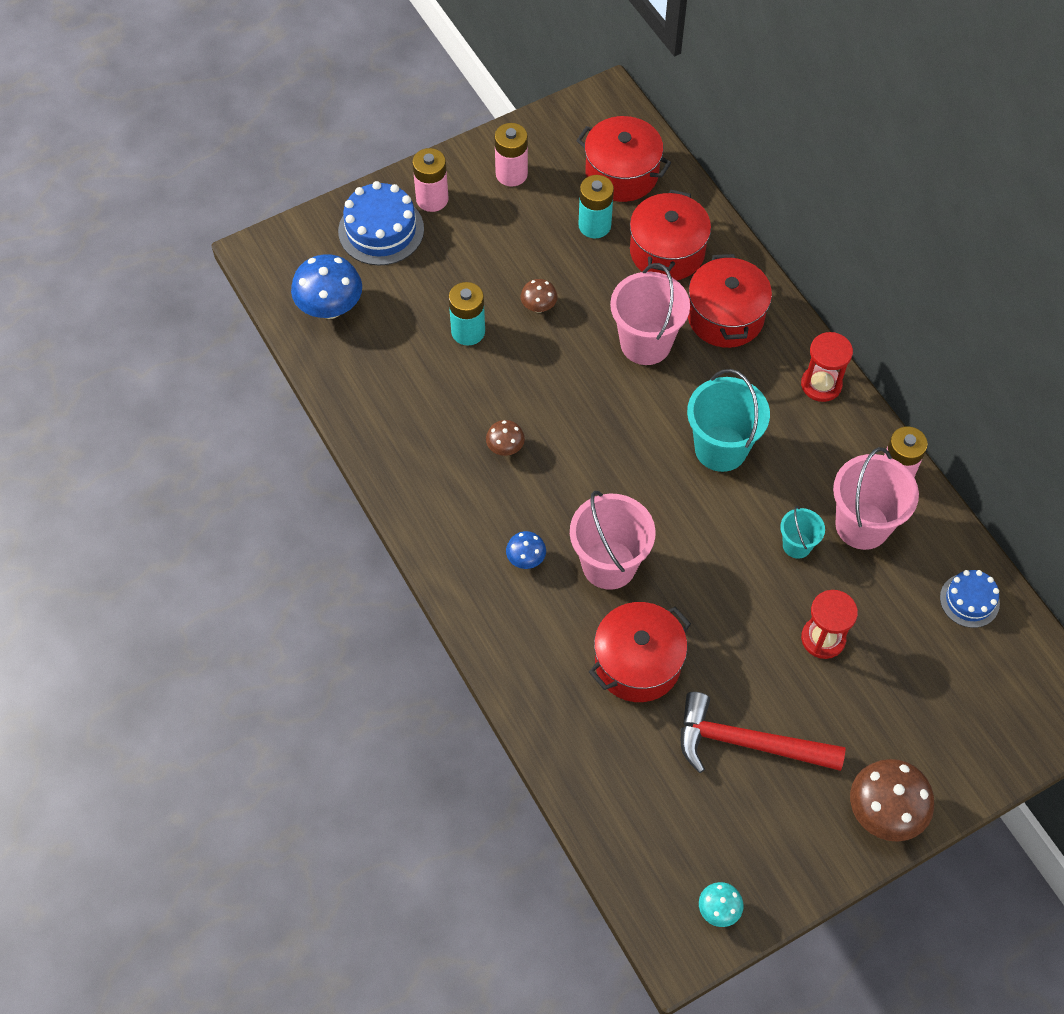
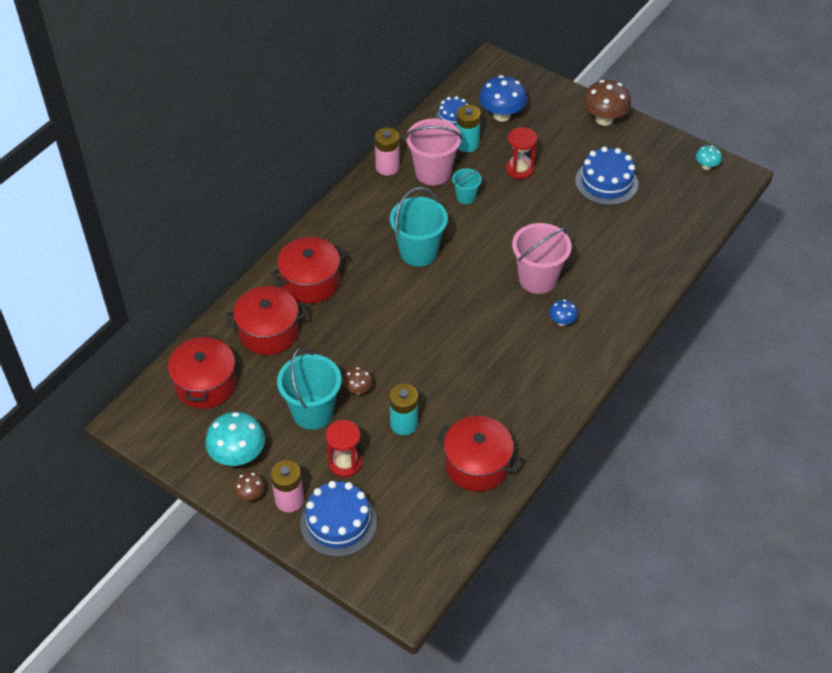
camera: 115 degrees left, 10 degrees down
blue mushroom [291,254,362,319] -> blue mushroom moved to [479,75,527,122]
brown mushroom [486,420,525,456] -> brown mushroom moved to [233,472,265,501]
pink battery [494,123,528,187] -> turquoise mushroom [205,412,265,466]
turquoise battery [578,175,614,238] -> turquoise battery moved to [456,105,481,152]
red pot [589,602,691,702] -> red pot moved to [436,416,521,492]
pink bucket [610,263,690,365] -> none
red hammer [681,692,845,773] -> blue cake [575,146,638,205]
red hourglass [801,332,853,402] -> red hourglass moved to [326,420,362,477]
none -> turquoise bucket [277,348,341,430]

